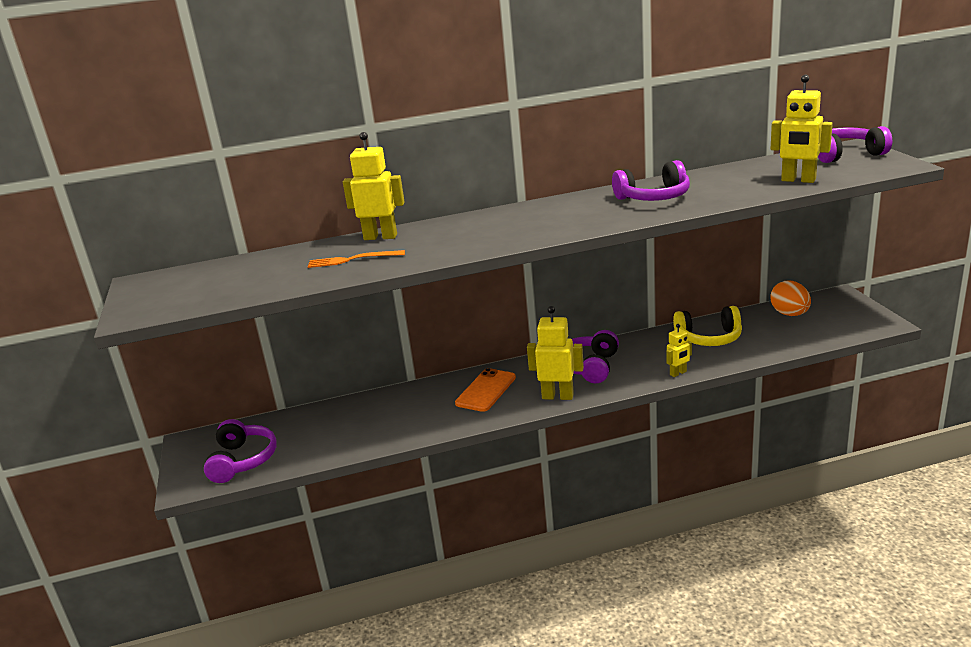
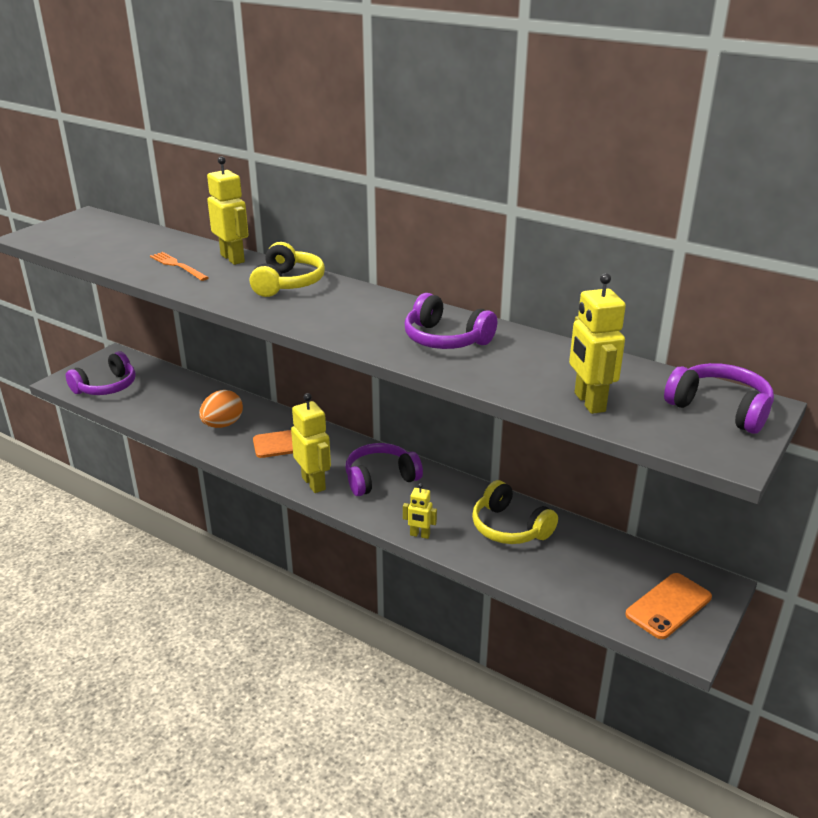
camera: 45 degrees right, 5 degrees up
orange egg [770,280,811,316] -> orange egg moved to [199,390,243,428]
none -> yellow headphones [250,242,325,297]
none -> orange phone [625,573,712,639]

